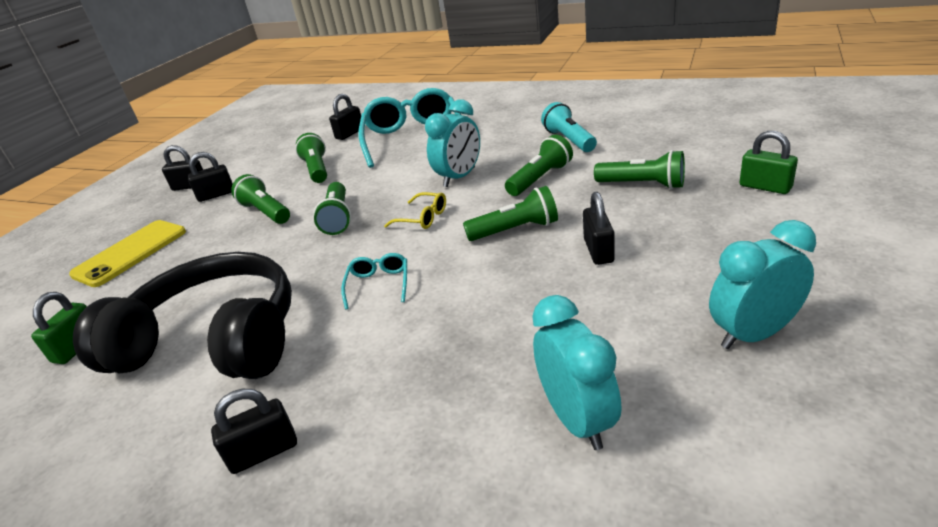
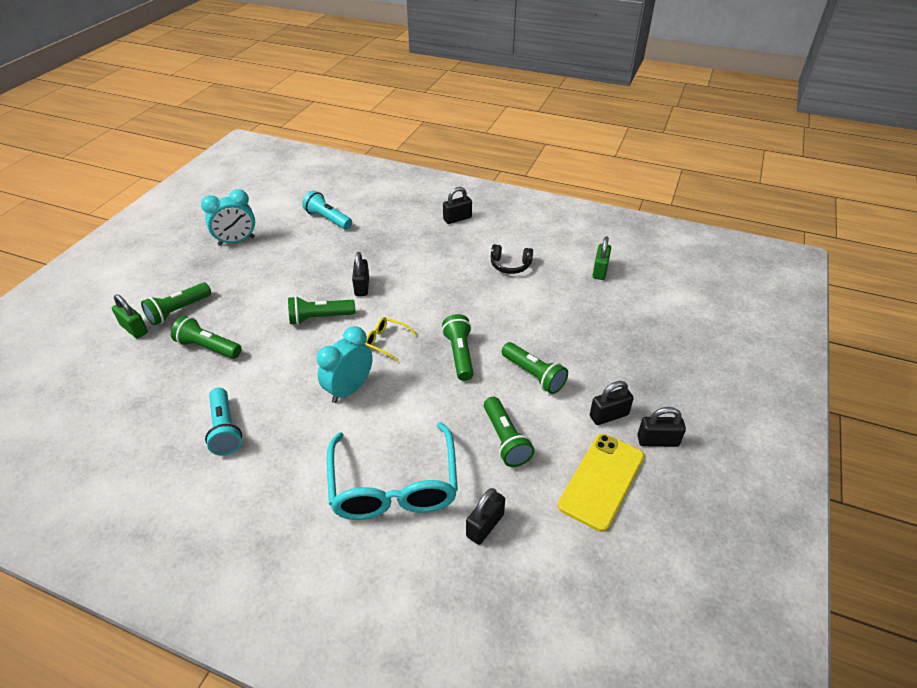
camera: 175 degrees right, 10 degrees up
yellow phone [69,220,186,287] -> yellow phone moved to [558,434,644,532]
black headphones [73,252,292,379] -> black headphones [491,244,533,274], size x0.40
turquoise glasses [341,253,407,310] -> none
green flashlight [505,135,573,196] -> green flashlight moved to [141,282,211,326]
turquoise clock [532,295,622,450] -> turquoise flashlight [302,191,352,230]
black padlock [583,192,615,265] -> black padlock moved to [352,252,369,296]

